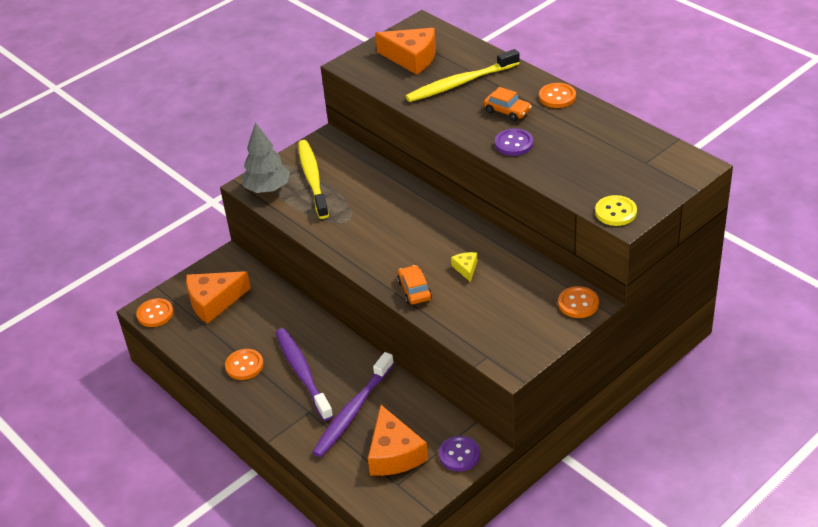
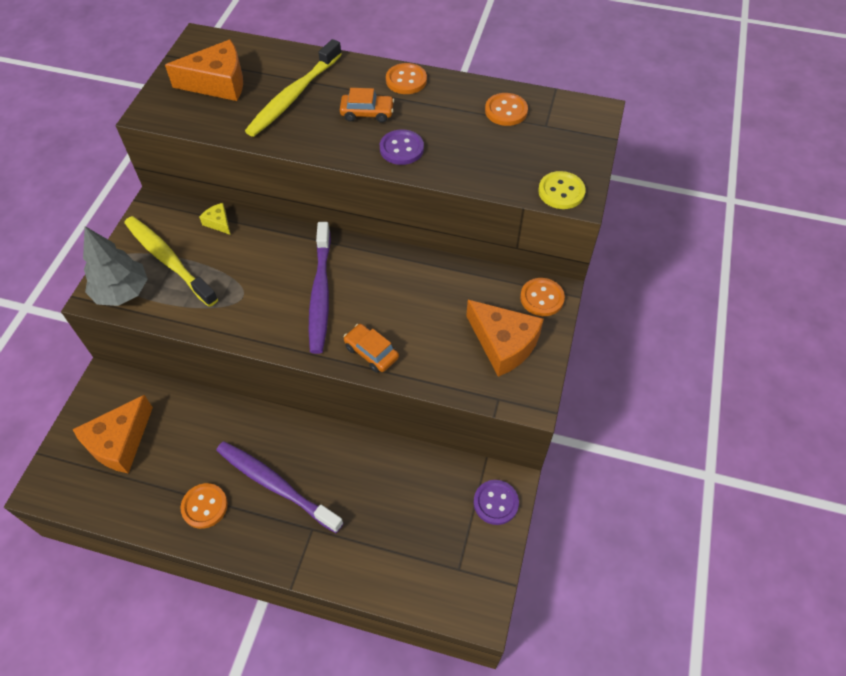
camera: 35 degrees left, 15 degrees up
orange button [136,298,173,327] -> orange button moved to [485,93,528,126]
purple toothbrush [312,352,394,457] -> purple toothbrush moved to [309,222,331,354]
orange cheese [368,405,428,476] -> orange cheese moved to [466,300,544,377]
yellow cheese [451,252,477,282] -> yellow cheese moved to [199,203,230,235]

